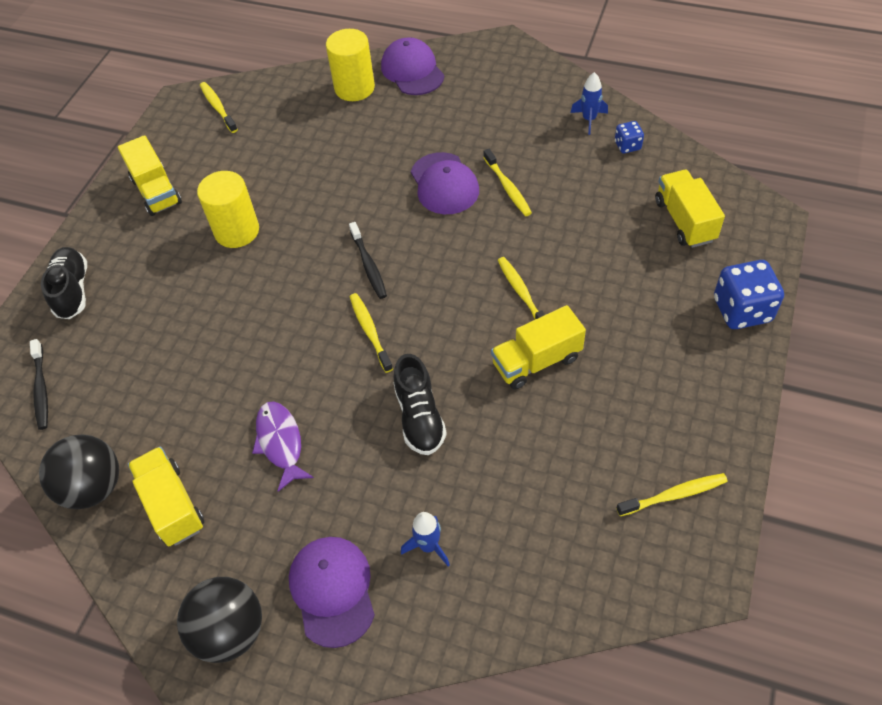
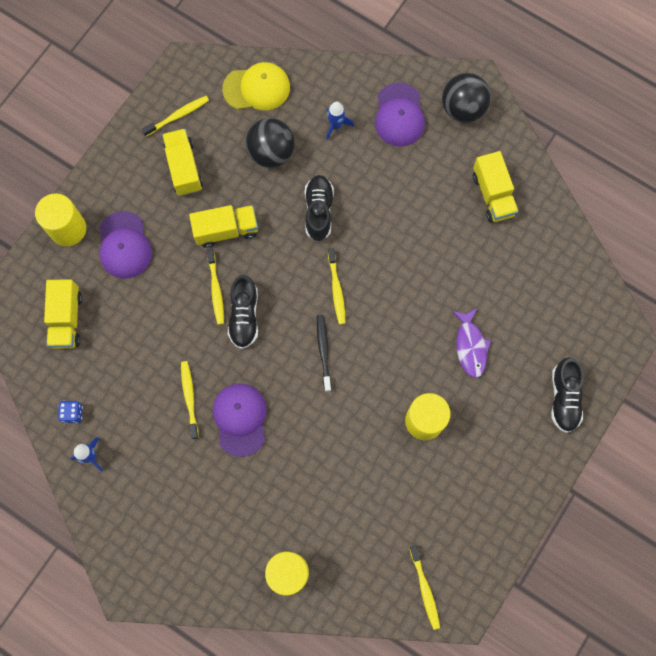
camera: 170 degrees left, 20 degrees up
black toothbrush [30,339,48,430] -> none
black ball [39,435,119,509] -> black ball moved to [246,118,295,168]
yellow truck [118,135,182,216] -> yellow truck moved to [162,129,203,196]
purple fish [252,401,314,491] -> purple fish moved to [452,308,491,378]
purple cap [381,37,444,95] -> purple cap moved to [99,211,152,279]
yellow toothbrush [616,473,728,516] -> yellow toothbrush turned 150 degrees clockwise [142,96,209,136]
blue dice [714,260,784,329] -> yellow cylinder [35,193,86,246]
none -> yellow cap [222,62,290,110]
none -> black shoe [228,275,258,349]

